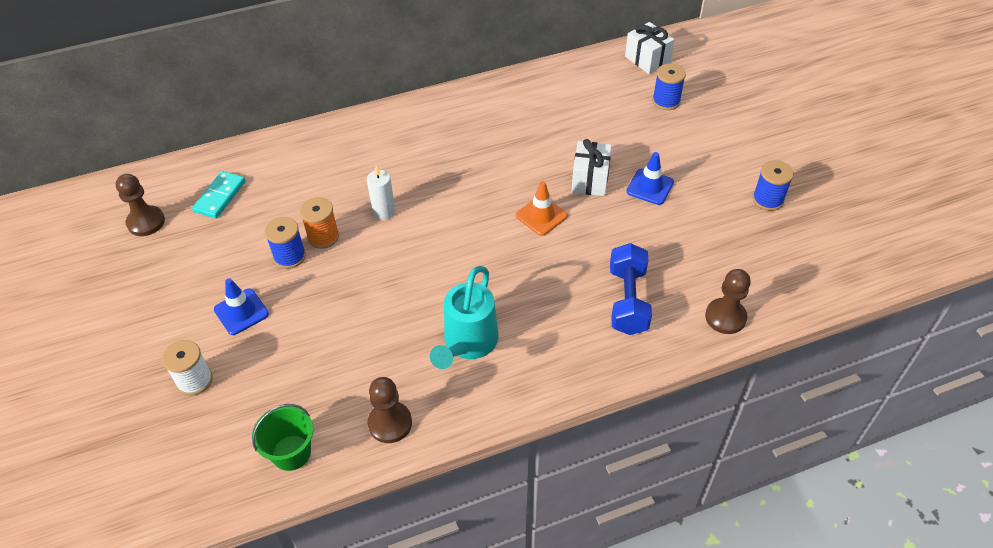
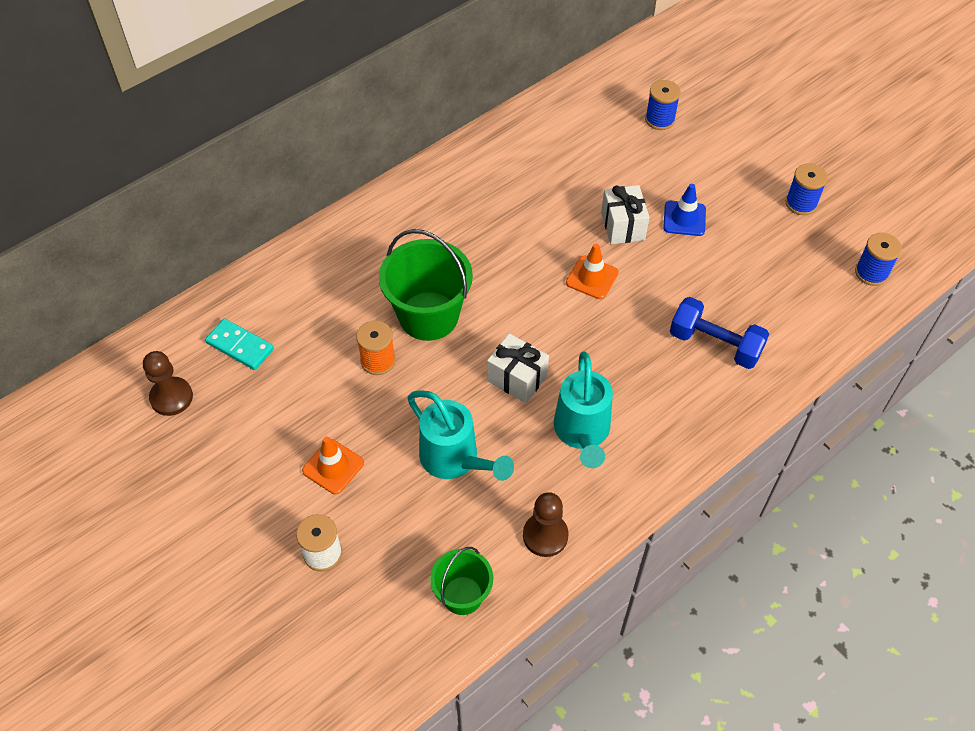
camera: 20 degrees left, 5 degrees up
turquoise domino [192,171,246,219] -> turquoise domino turned 60 degrees counterclockwise [205,319,274,370]
blue traffic cone [214,278,269,335] -> orange traffic cone [302,436,364,494]
blue spool [265,217,306,269] -> blue spool moved to [855,233,902,286]
white candle [367,165,395,220] -> green bucket [379,229,473,341]
blue dumbbell [610,243,652,335] -> blue dumbbell turned 45 degrees counterclockwise [670,297,769,369]
white gift [625,22,675,74] -> white gift moved to [487,333,549,403]
brown pawn [705,269,751,334] -> none
none -> turquoise watering can [408,390,514,481]

